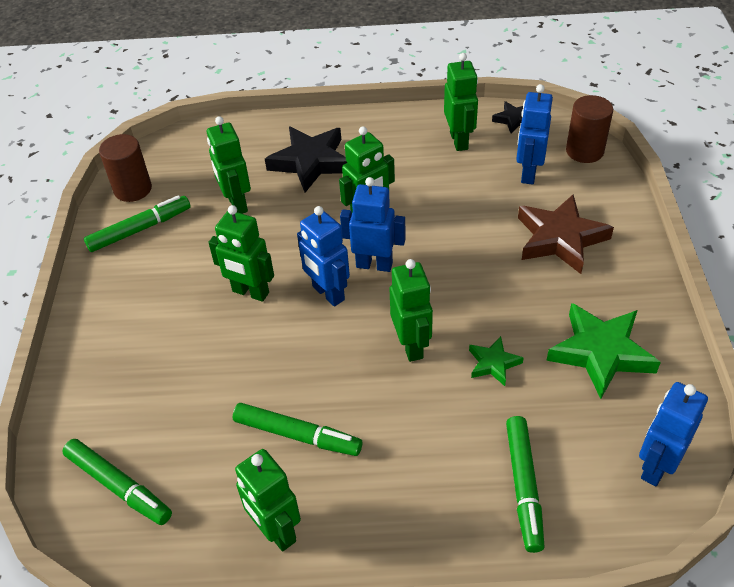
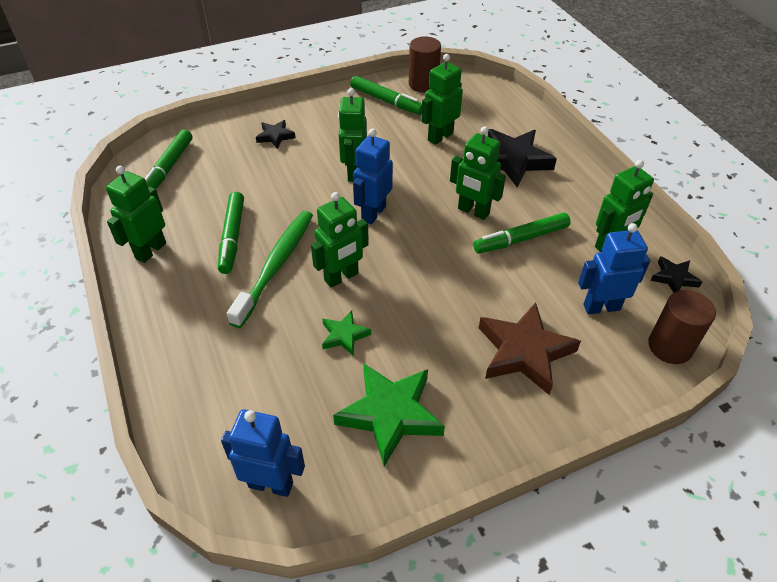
camera: 65 degrees right, 0 degrees up
blue robot [340,177,406,272] -> none
green marker [506,416,545,553] -> green marker moved to [473,212,571,254]
none -> green toothbrush [227,211,313,328]
none -> black star [256,120,296,149]

